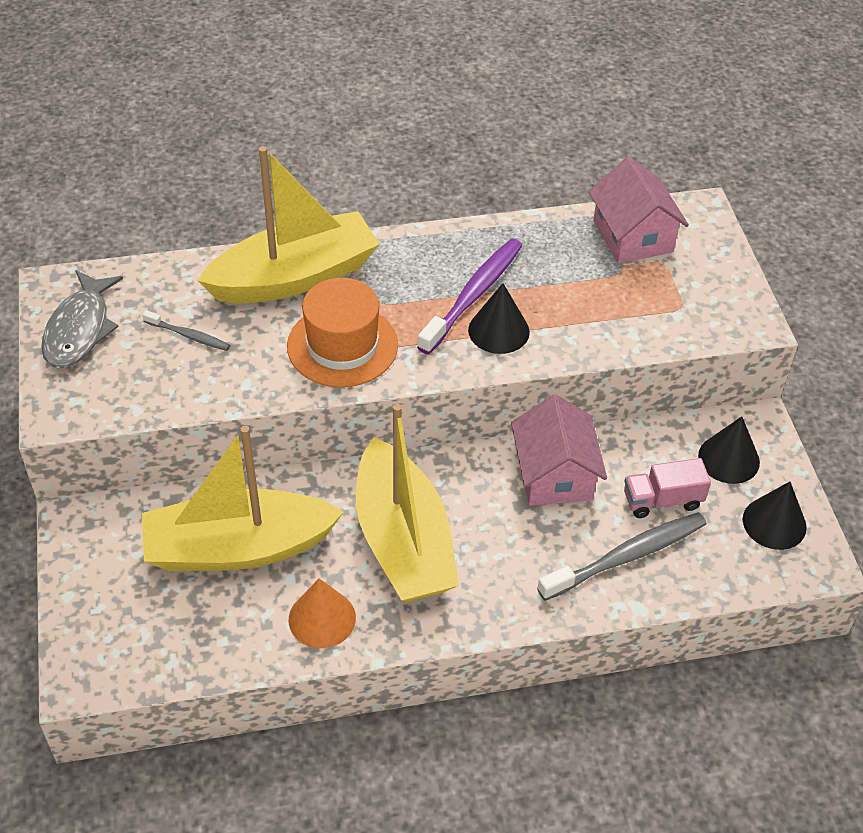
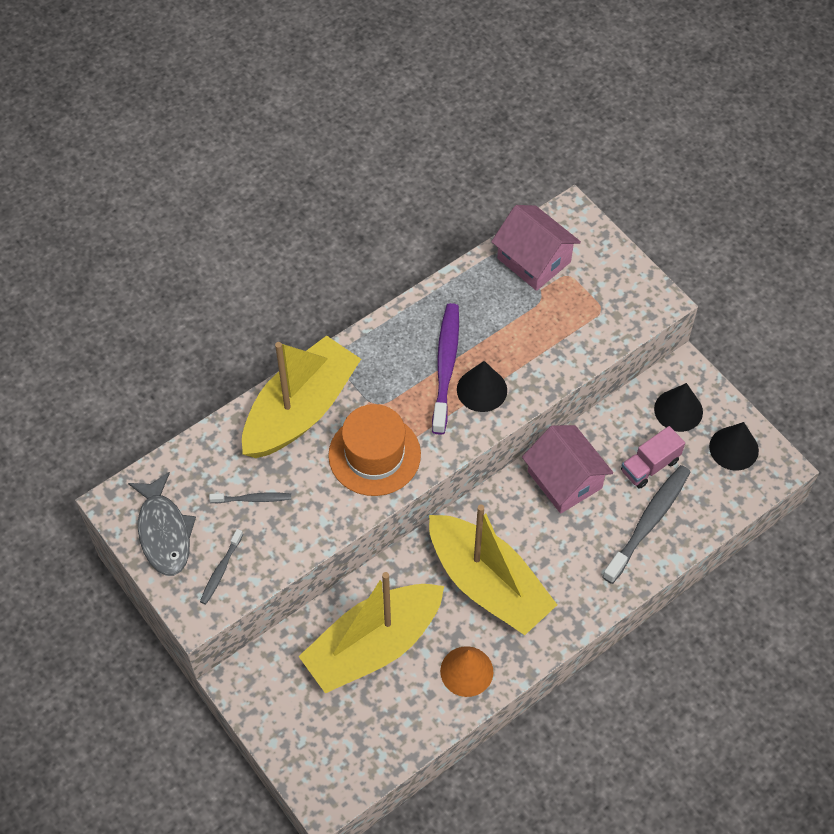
camera: 25 degrees left, 10 degrees up
none -> grey toothbrush [200,529,243,604]

